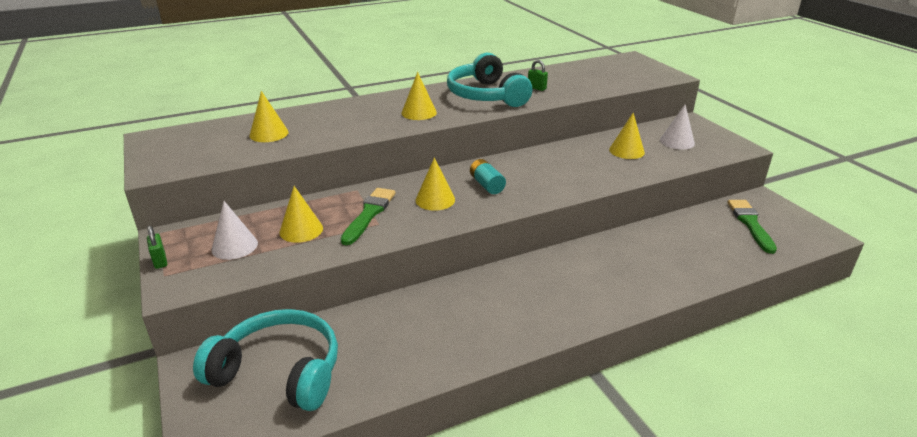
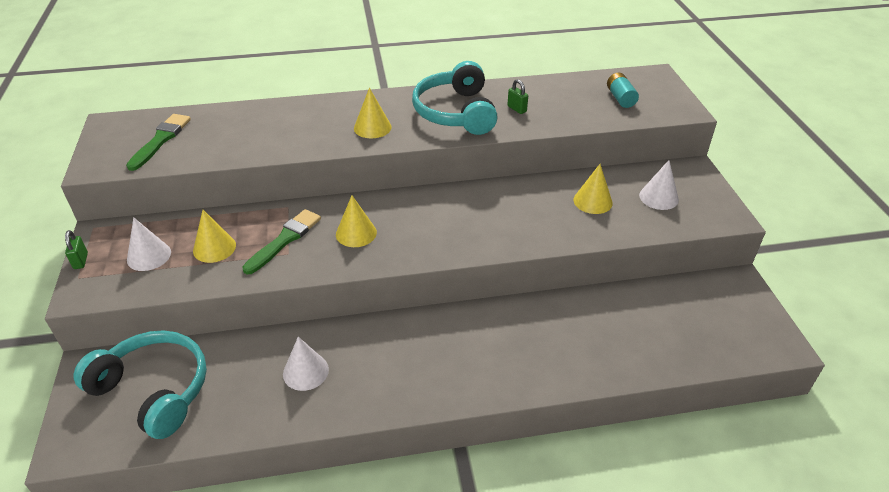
camera: 15 degrees right, 10 degrees up
yellow cone [249,91,289,142] -> none
turquoise battery [470,159,506,194] -> turquoise battery moved to [607,73,639,108]
green brush [728,200,777,254] -> green brush moved to [126,114,191,171]
none -> white cone [283,337,329,391]

